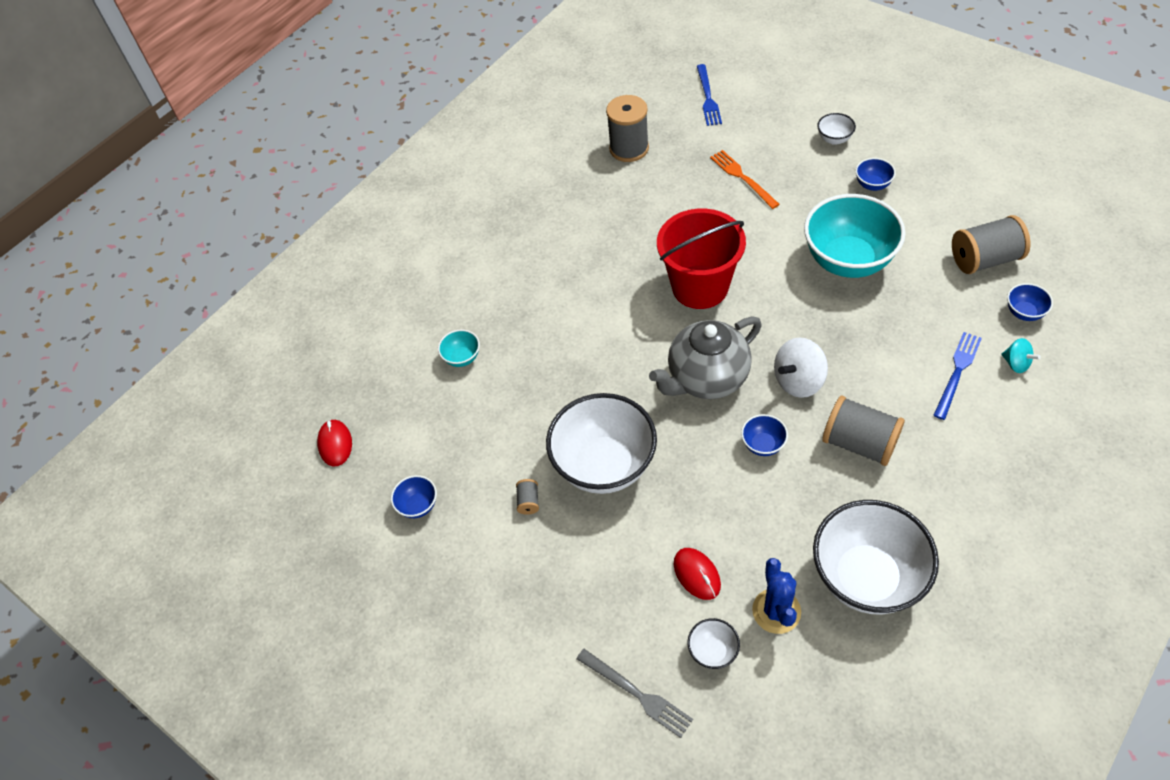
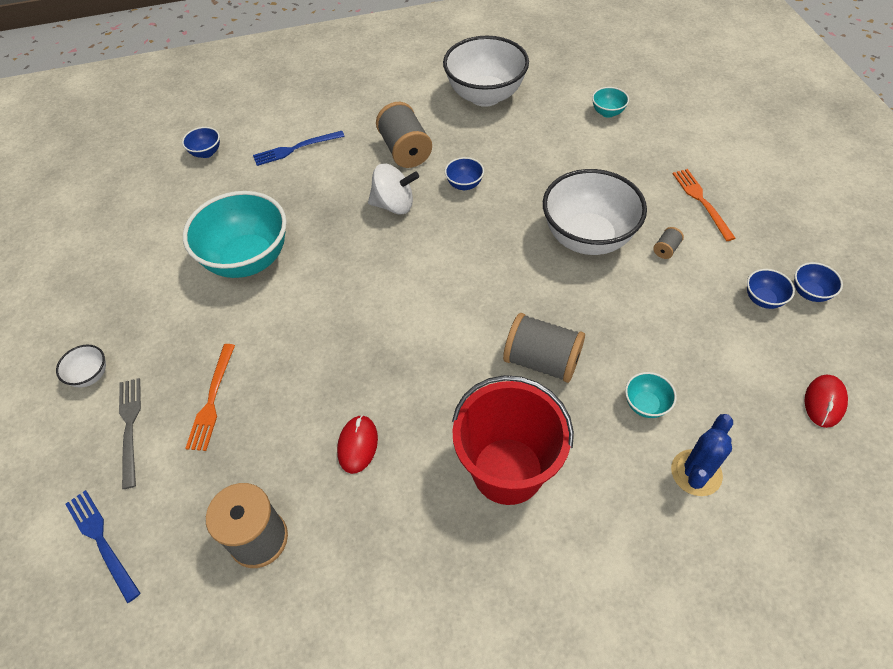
camera: 145 degrees left, 0 degrees up
grey fork [577,649,693,738] -> grey fork moved to [119,378,141,489]
grey teapot [649,316,762,399] -> none
red bucket [657,209,746,309] -> red bucket moved to [452,375,574,505]
red mouse [673,548,721,600] -> red mouse moved to [337,415,378,474]
white bowl [687,618,740,669] -> turquoise bowl [592,87,629,118]
blue fork [697,64,722,126] -> blue fork turned 75 degrees counterclockwise [65,490,141,603]
blue cactus [752,558,801,634] -> blue cactus moved to [671,414,733,496]
blue bowl [856,158,896,191] -> blue bowl moved to [794,262,843,302]
grey spool [952,215,1030,274] -> grey spool moved to [503,313,585,383]
turquoise spinning top [1001,338,1041,373] -> none
none -> orange fork [673,169,736,241]

